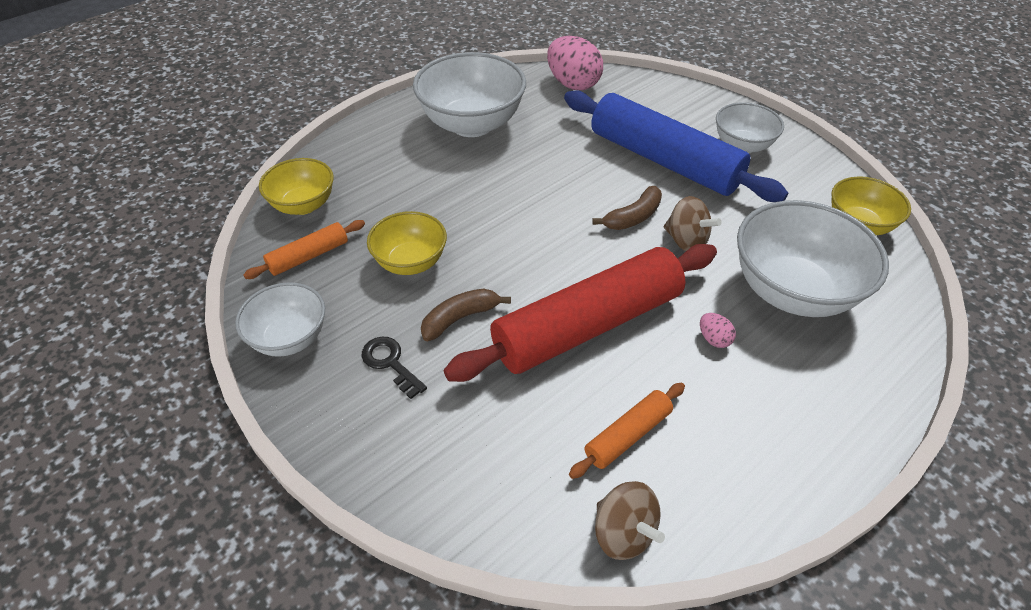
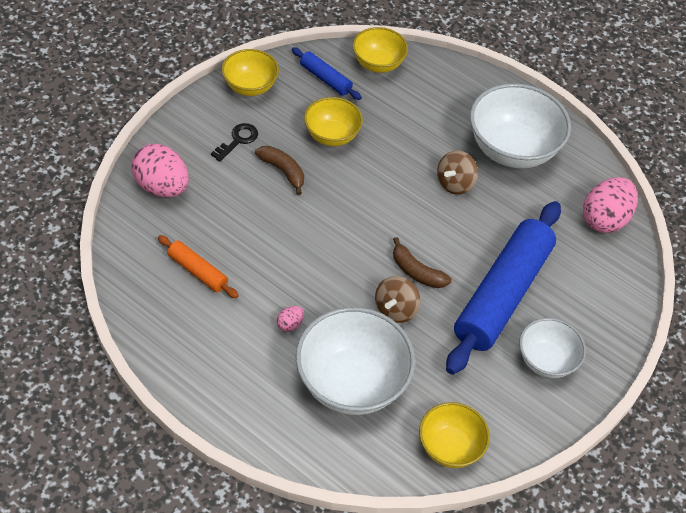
camera: 75 degrees right, 5 degrees up
white bowl [235,282,325,357] -> yellow bowl [222,49,279,96]
orange rolling pin [243,220,365,279] -> blue rolling pin [292,47,362,100]
red rolling pin [444,244,717,382] -> none
brown spinning top [595,481,665,560] -> brown spinning top moved to [437,150,478,195]
none -> pink egg [131,144,189,197]

